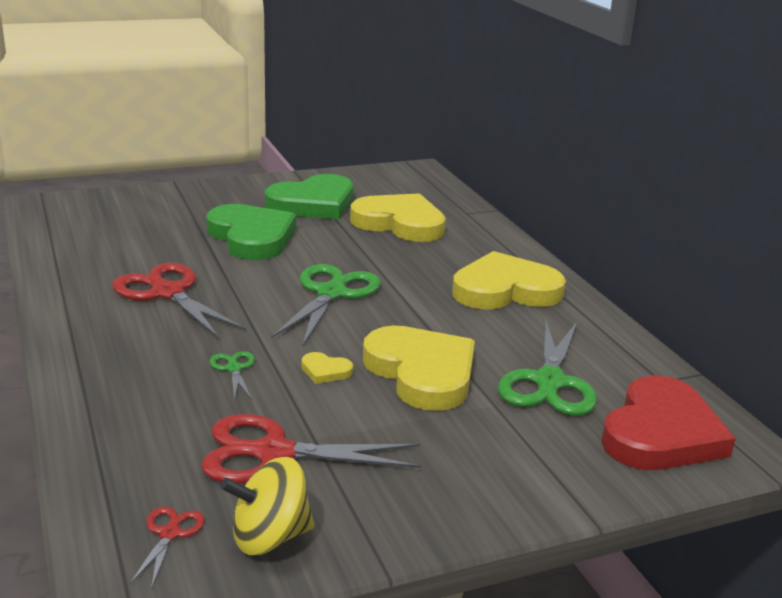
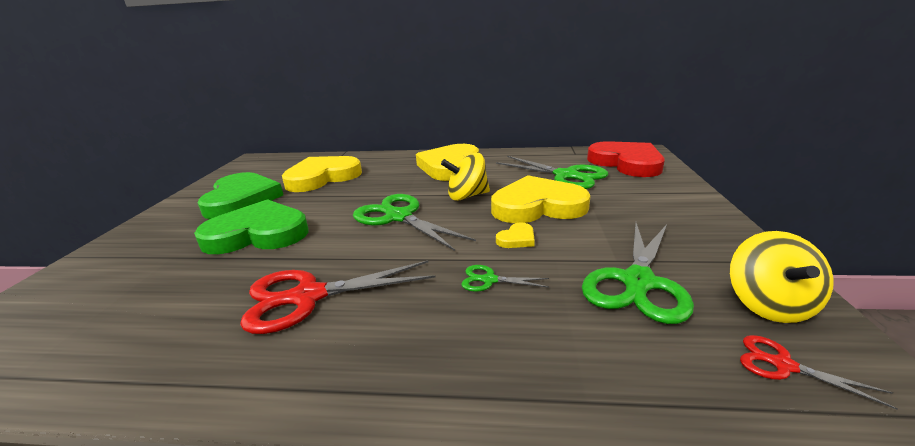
camera: 60 degrees left, 0 degrees up
red scissors [201,414,421,484] -> green scissors [582,223,694,324]
none -> yellow spinning top [441,153,490,201]

